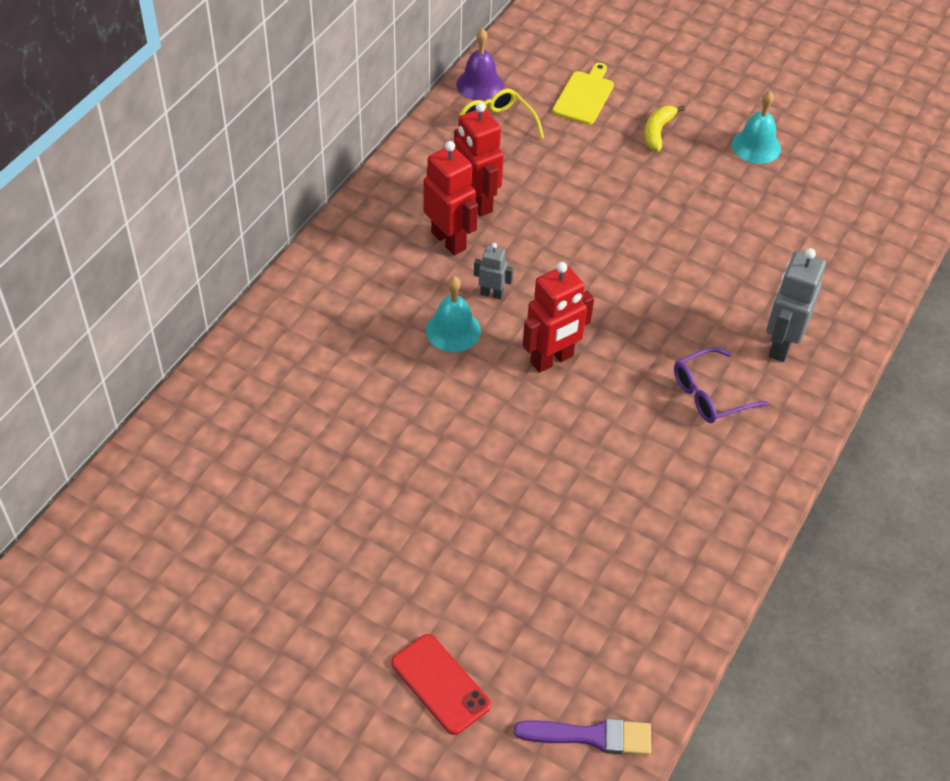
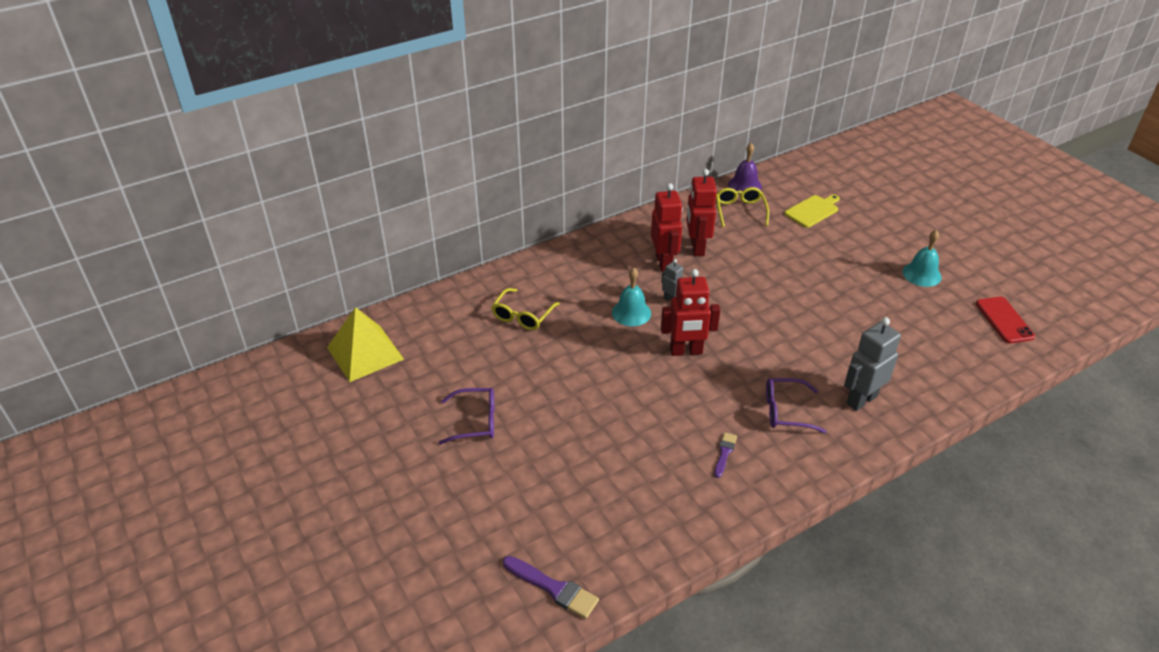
camera: 30 degrees right, 10 degrees down
red phone [391,634,491,735] -> red phone moved to [976,297,1035,343]
yellow banana [644,105,685,152] -> none
none -> yellow pyramid [327,307,404,382]
none -> purple glasses [438,388,494,445]
none -> yellow glasses [491,288,560,330]
none -> purple brush [714,432,737,478]

